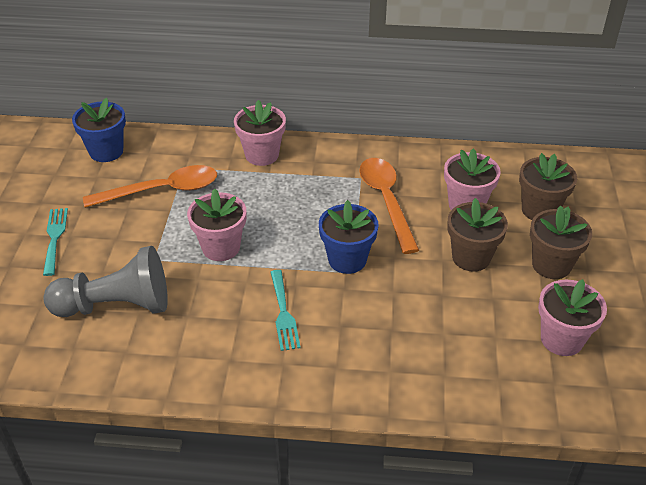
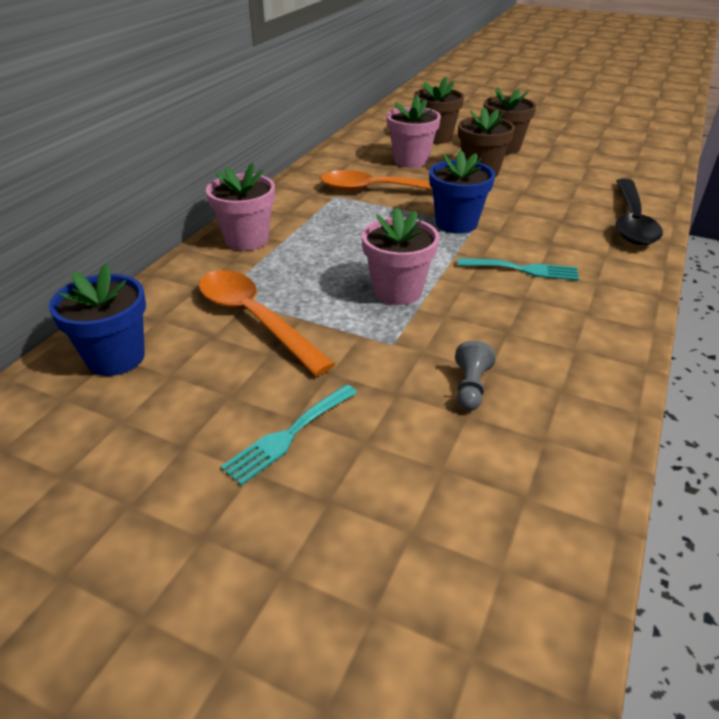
camera: 70 degrees left, 5 degrees down
turquoise fork [43,208,68,276] -> turquoise fork turned 60 degrees counterclockwise [220,384,357,486]
grey pawn [43,246,168,317] -> grey pawn [455,341,496,411], size x0.42
orange spoon [83,165,217,208] -> orange spoon turned 45 degrees counterclockwise [199,270,335,376]
pink flower pot [538,279,607,356] -> none
none -> black spoon [615,178,663,245]

